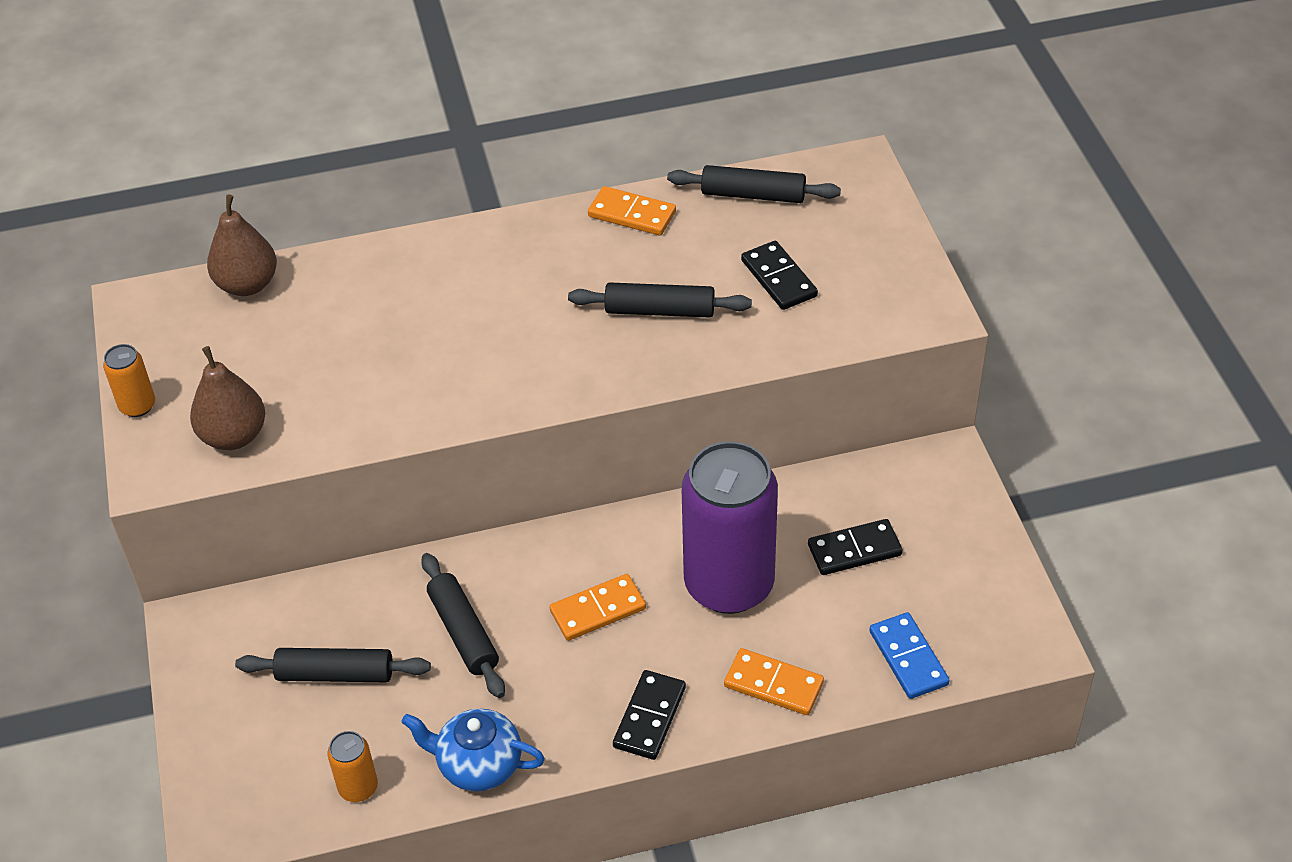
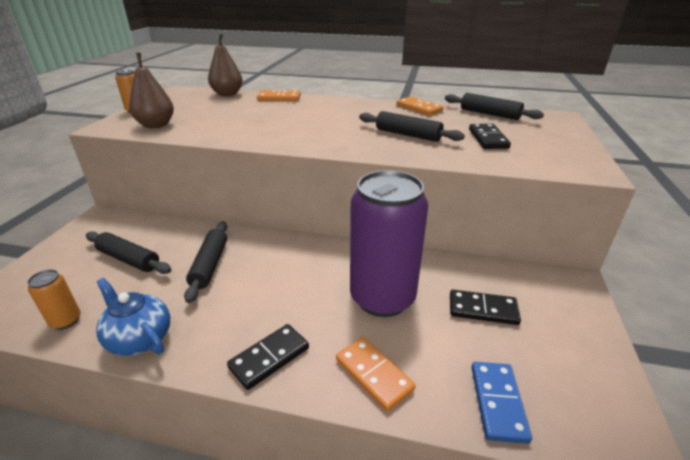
camera: 25 degrees right, 15 degrees down
orange domino [549,574,646,641] -> orange domino moved to [257,90,301,101]

